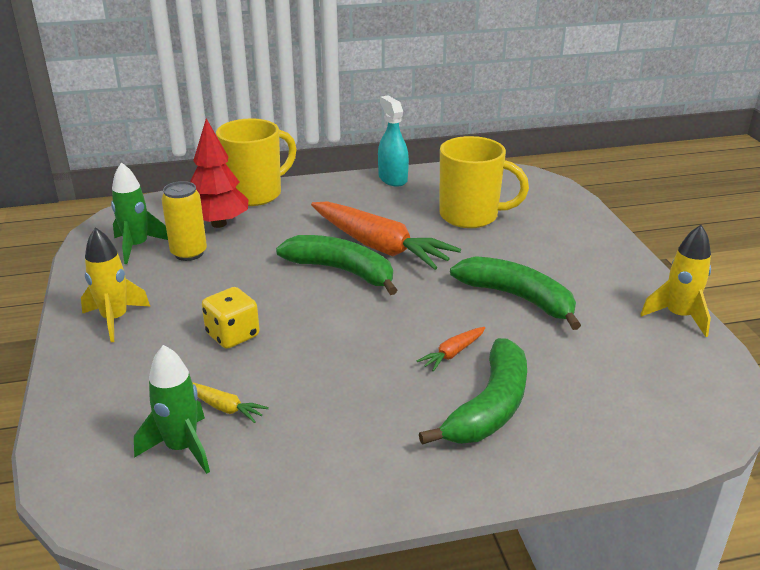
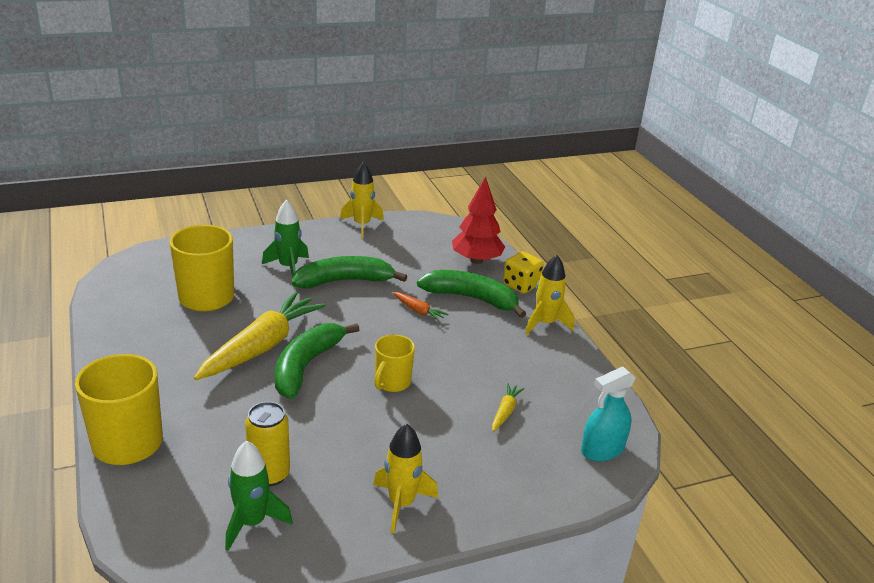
camera: 100 degrees left, 0 degrees up
green rocket [134,345,210,474] -> green rocket moved to [262,200,309,277]
red tree [190,118,249,228] -> red tree moved to [452,176,505,264]
yellow dice [202,287,260,349] -> yellow dice moved to [503,251,544,294]
orange carrot [311,201,461,270] -> yellow carrot [194,291,326,380]
turquoise spray bottle [378,96,409,187] -> turquoise spray bottle moved to [581,367,636,462]
green banana [450,256,581,330] -> green banana turned 45 degrees clockwise [292,256,407,288]
none -> yellow mug [374,335,415,392]
none -> yellow rocket [525,255,575,335]

